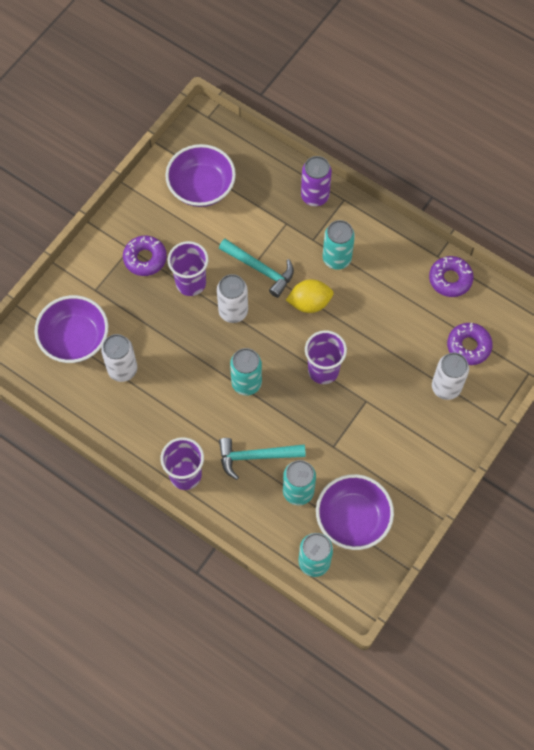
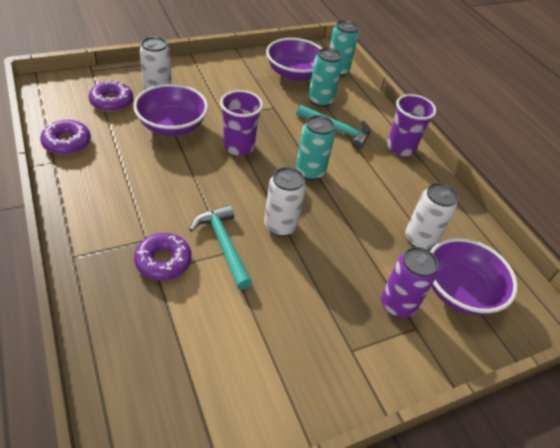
camera: 155 degrees left, 20 degrees down
purple donut [123,235,167,276] -> purple donut moved to [134,233,192,281]
purple bowl [165,144,236,207] -> purple bowl moved to [133,84,208,136]
purple cup [168,241,209,296] -> none
yellow lemon [286,279,334,313] -> none
purple can [301,156,332,206] -> purple can moved to [381,247,438,318]
turquoise can [323,220,355,270] -> none

